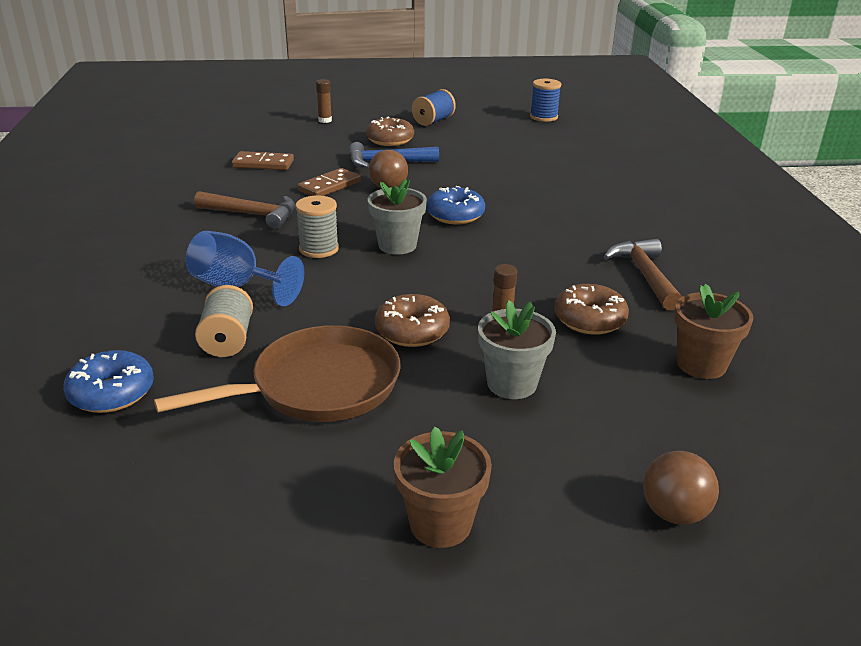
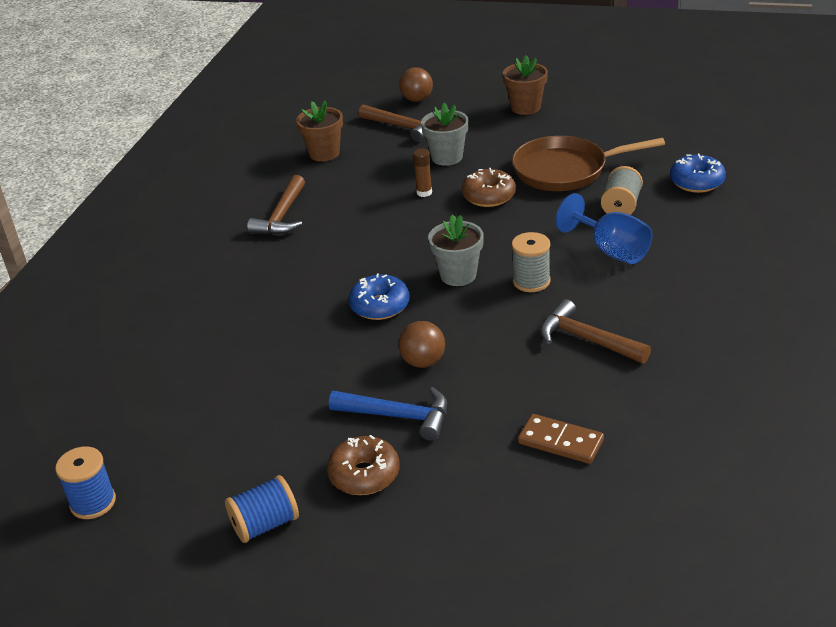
camera: 155 degrees left, 5 degrees up
brown domino [297,168,361,196] -> none
brown glue stick [316,79,332,123] -> none
brown donut [555,284,629,335] -> none
none -> brown hammer [358,105,431,142]

